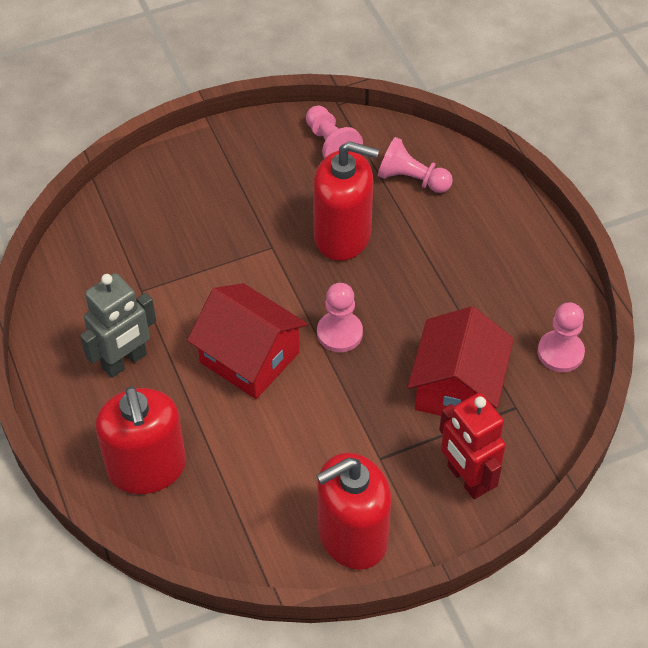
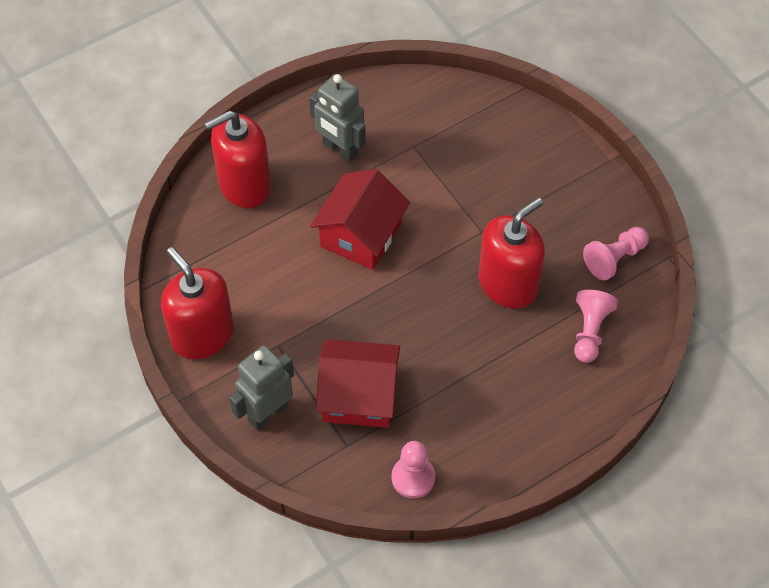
camera: 80 degrees right, 5 degrees up
red soap dispenser [313,141,379,261] -> red soap dispenser turned 135 degrees counterclockwise [478,198,545,309]
pink pawn [317,283,363,352] -> none
red robot [439,393,506,499] -> grey robot [229,345,294,430]

